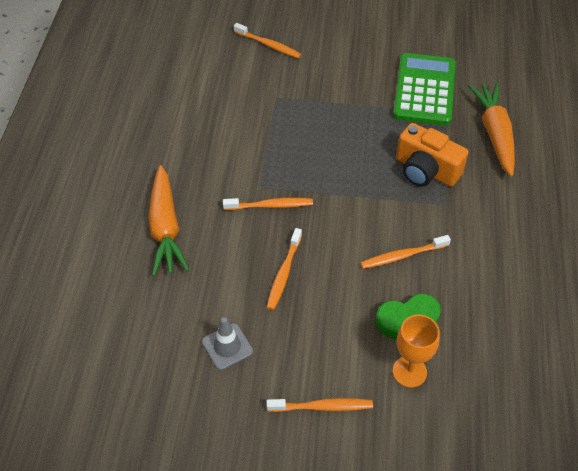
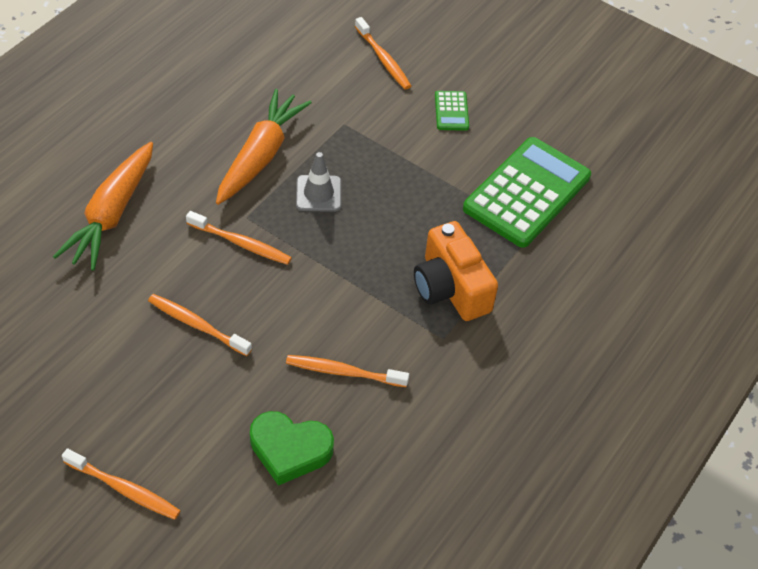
camera: 25 degrees right, 0 degrees up
grey traffic cone [202,317,253,370] -> grey traffic cone moved to [296,152,341,212]
orange toothbrush [266,228,302,310] -> orange toothbrush turned 75 degrees clockwise [148,294,252,356]
orange goblet [393,315,440,388] -> none
orange carrot [468,83,515,177] -> orange carrot moved to [216,89,312,205]
none -> green calculator [435,91,469,131]

